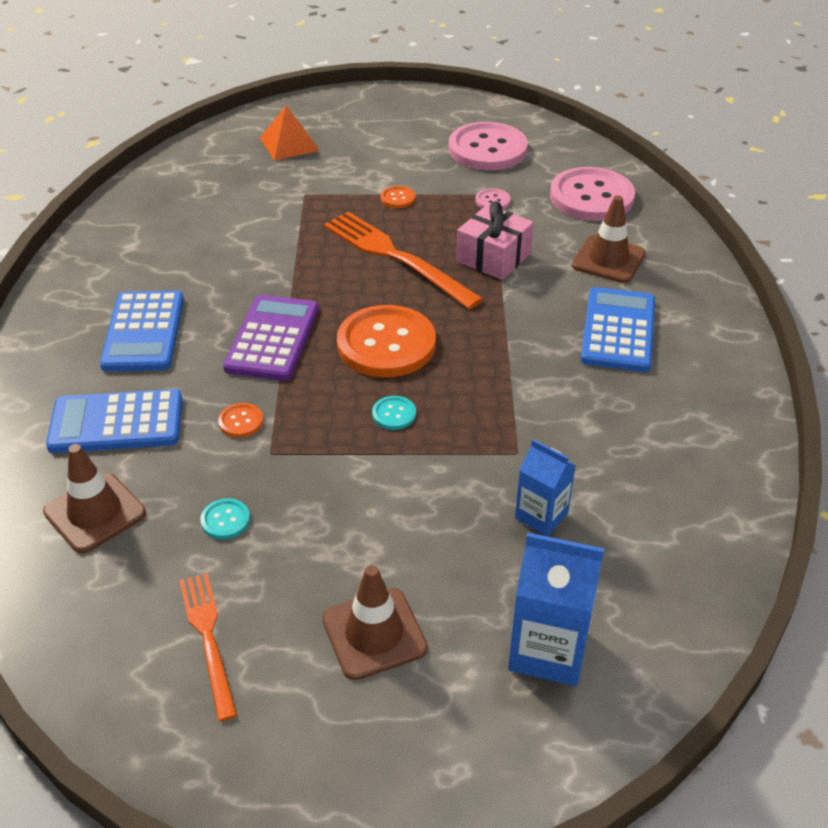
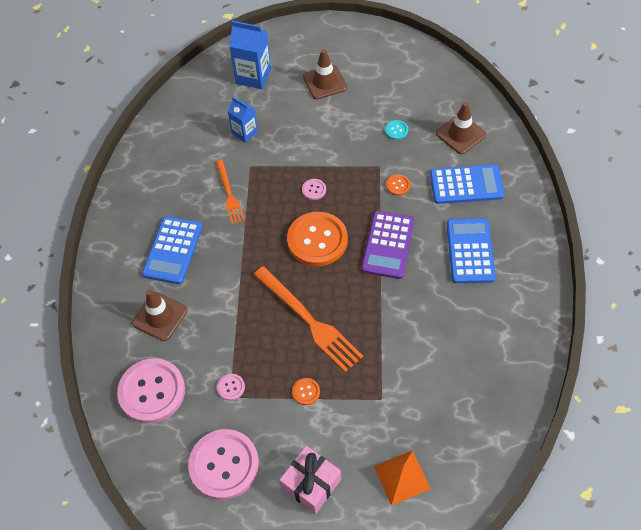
camera: 175 degrees left, 15 degrees up
orange fork [179,573,237,722] -> orange fork moved to [215,160,245,225]
turquoise button [372,396,416,430] -> pink button [302,179,326,200]
pink gift [456,201,534,280] -> pink gift moved to [279,446,341,514]

